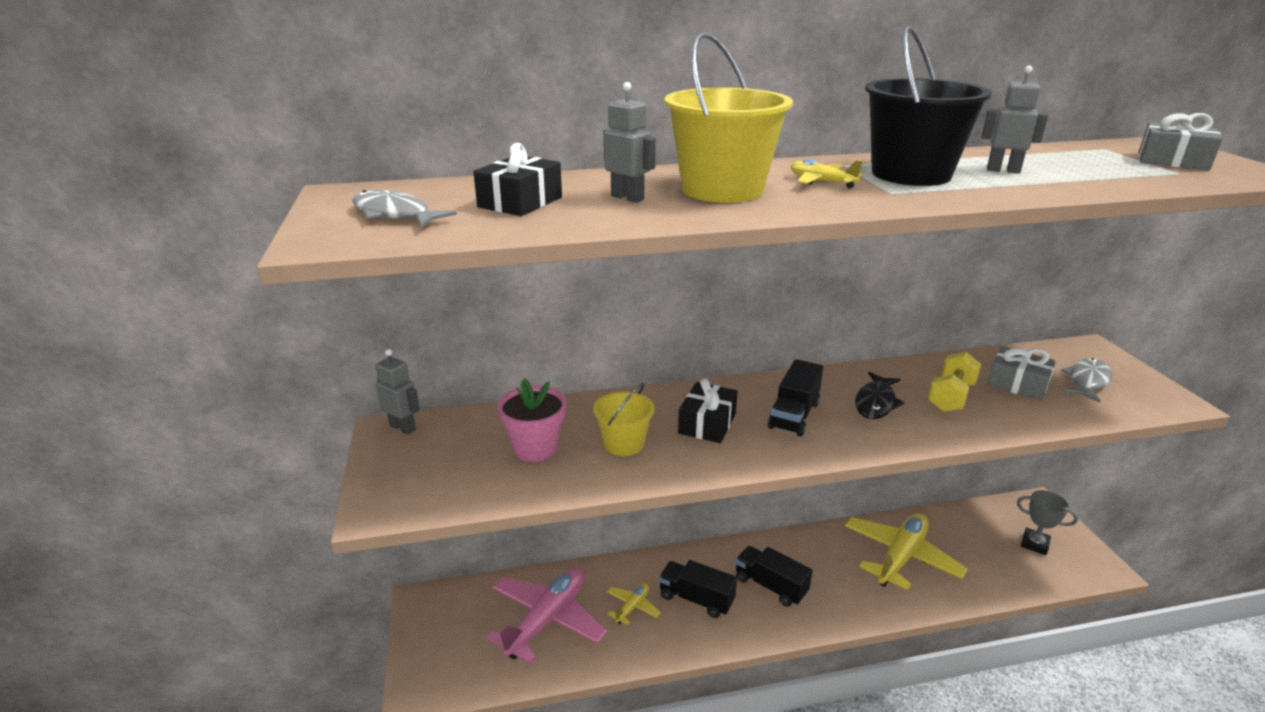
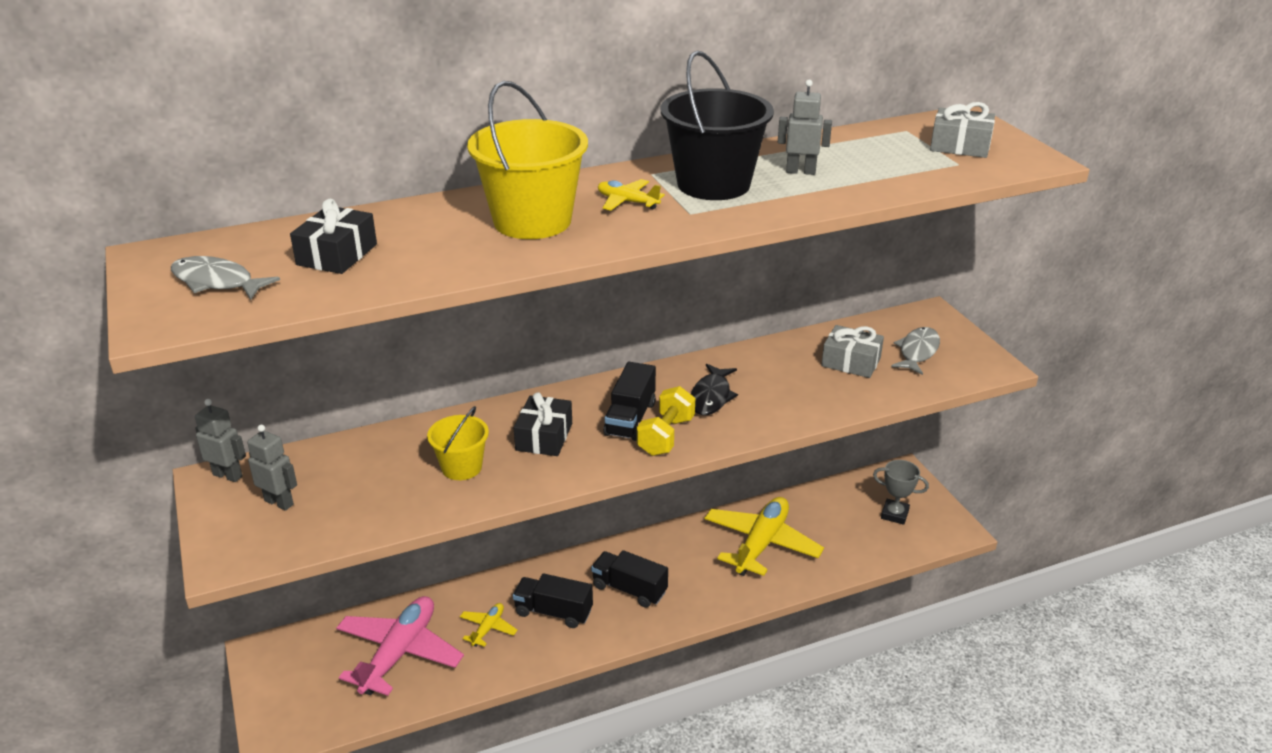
camera: 10 degrees left, 5 degrees up
pink flower pot [498,378,566,462] -> none
grey robot [604,82,656,203] -> grey robot moved to [247,425,297,511]
yellow dumbbell [928,352,981,412] -> yellow dumbbell moved to [637,386,695,456]

